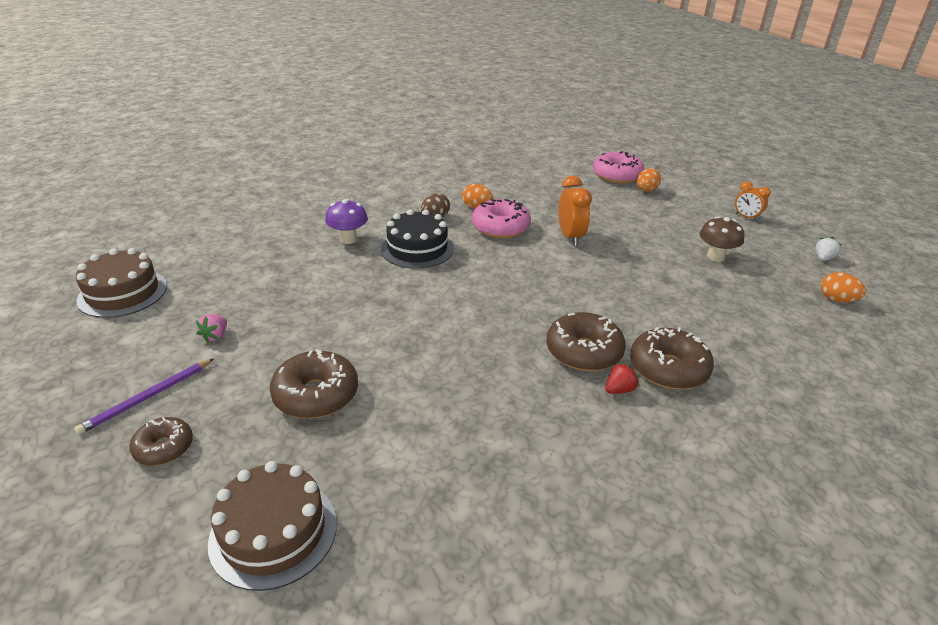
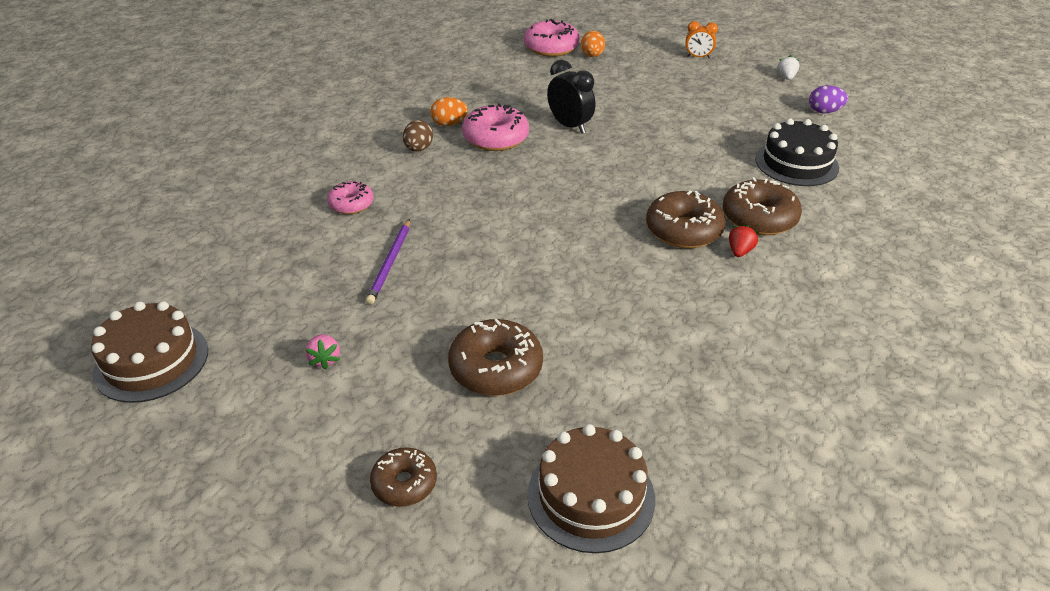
camera: 30 degrees left, 5 degrees up
purple pencil [74,359,214,435] -> purple pencil moved to [366,219,410,304]
purple mushroom [325,199,368,244] -> pink donut [327,181,374,214]
black cake [381,209,454,269] -> black cake moved to [755,118,839,186]
orange clock [558,176,592,246] -> black clock [547,60,595,134]
brown mushroom [700,216,744,262] -> none
orange egg [820,272,866,303] -> purple egg [809,85,848,113]

